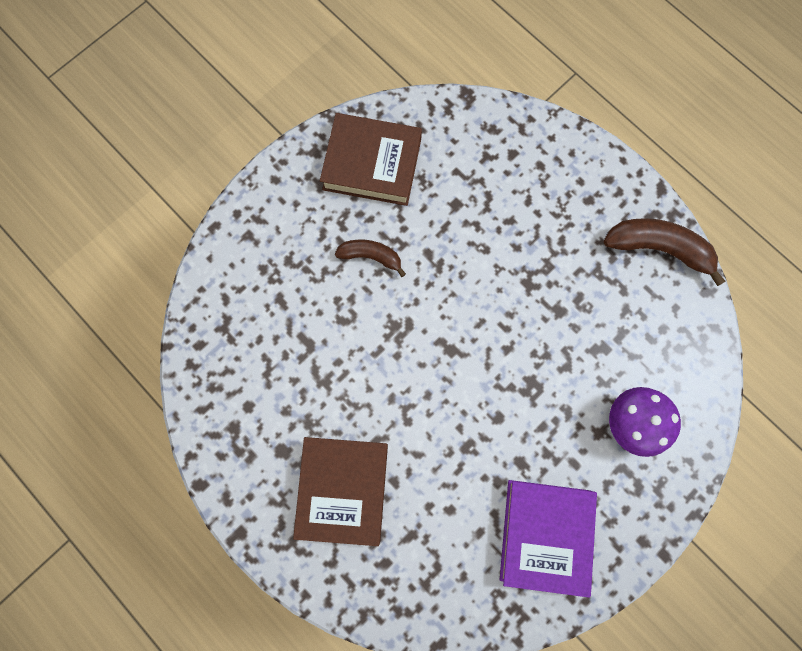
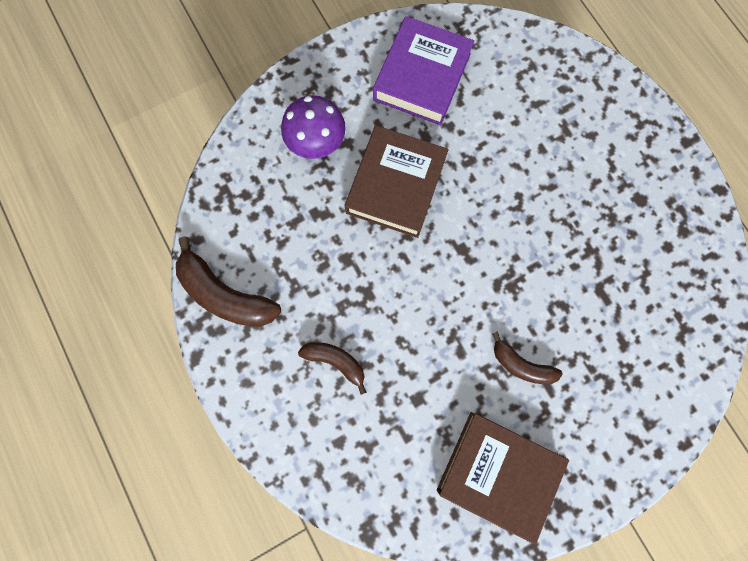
camera: 165 degrees left, 0 degrees up
brown book [293,437,388,546] -> brown book moved to [345,125,449,238]
none -> brown banana [298,342,367,395]

